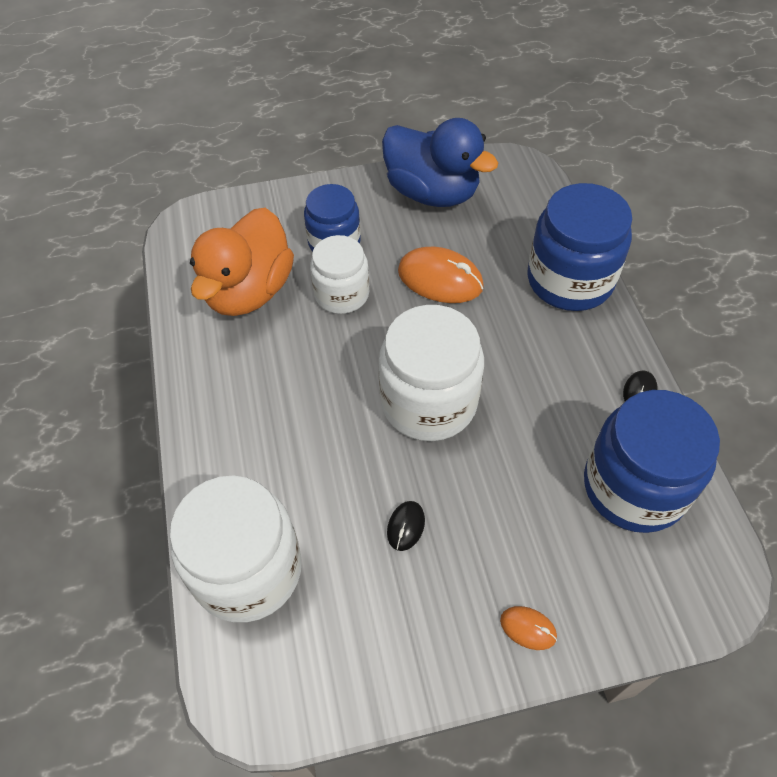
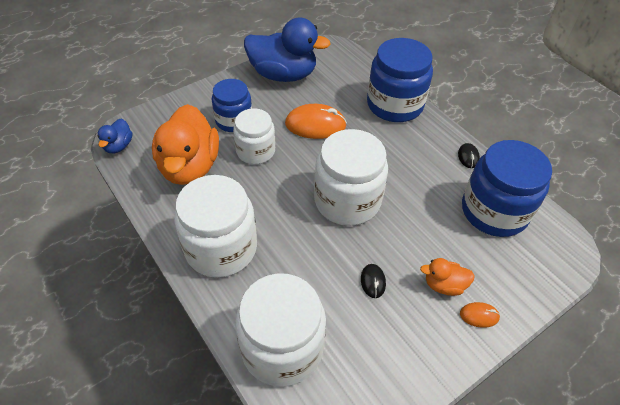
camera: 25 degrees left, 5 degrees down
none -> blue duck [97,118,132,153]
none -> white jar [174,175,257,278]
none -> orange duck [420,258,475,296]

